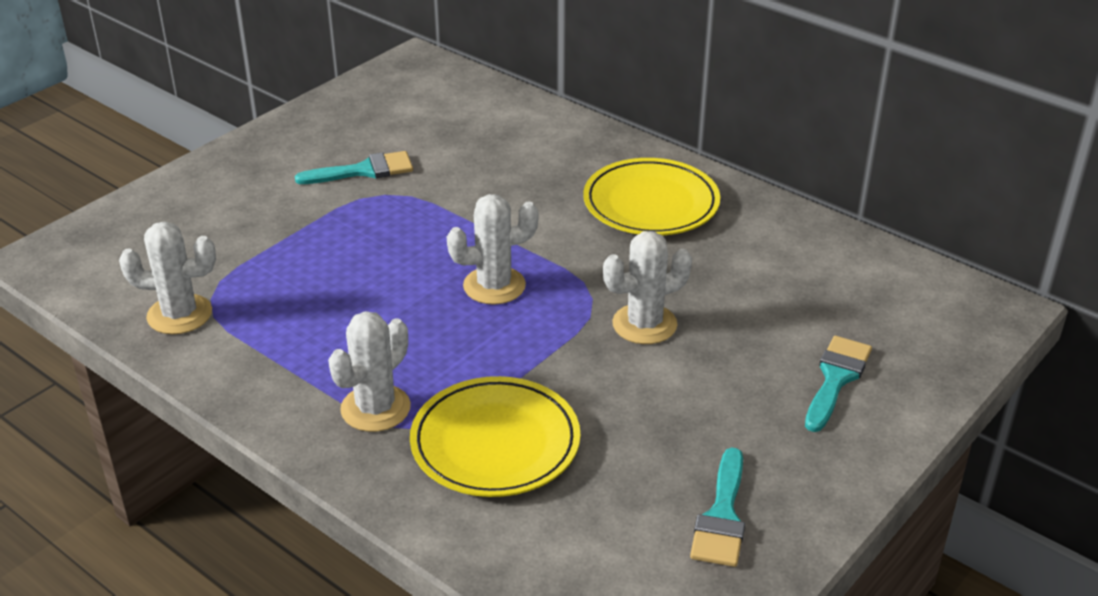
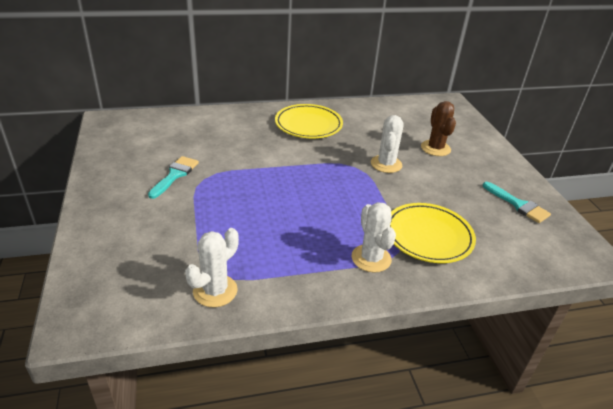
camera: 55 degrees left, 0 degrees up
white cactus [447,194,538,305] -> none
turquoise brush [805,336,872,432] -> none
none -> brown cactus [421,101,456,156]

